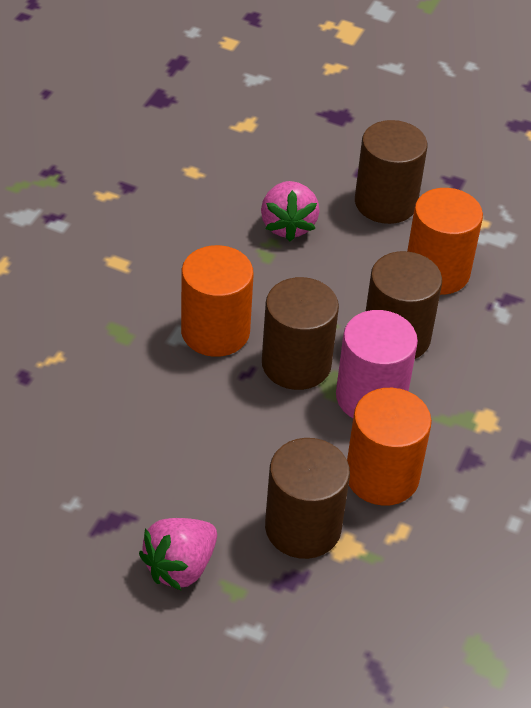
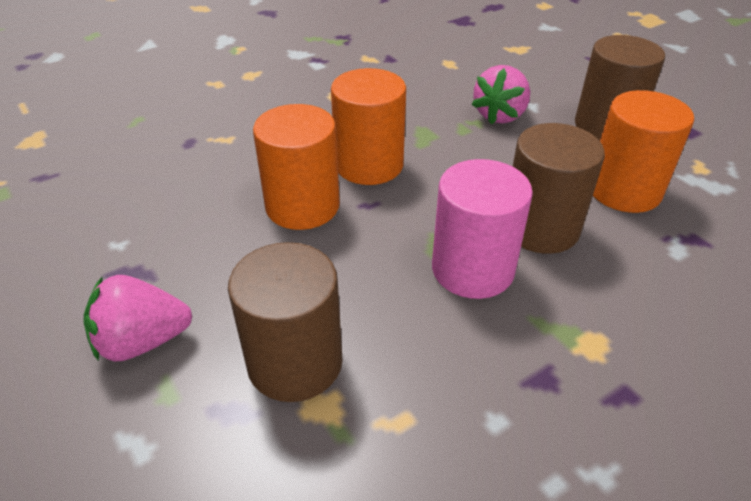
camera: 35 degrees right, 5 degrees down
brown cylinder [262,277,339,390] -> none
orange cylinder [347,388,432,506] -> orange cylinder moved to [253,104,340,230]

